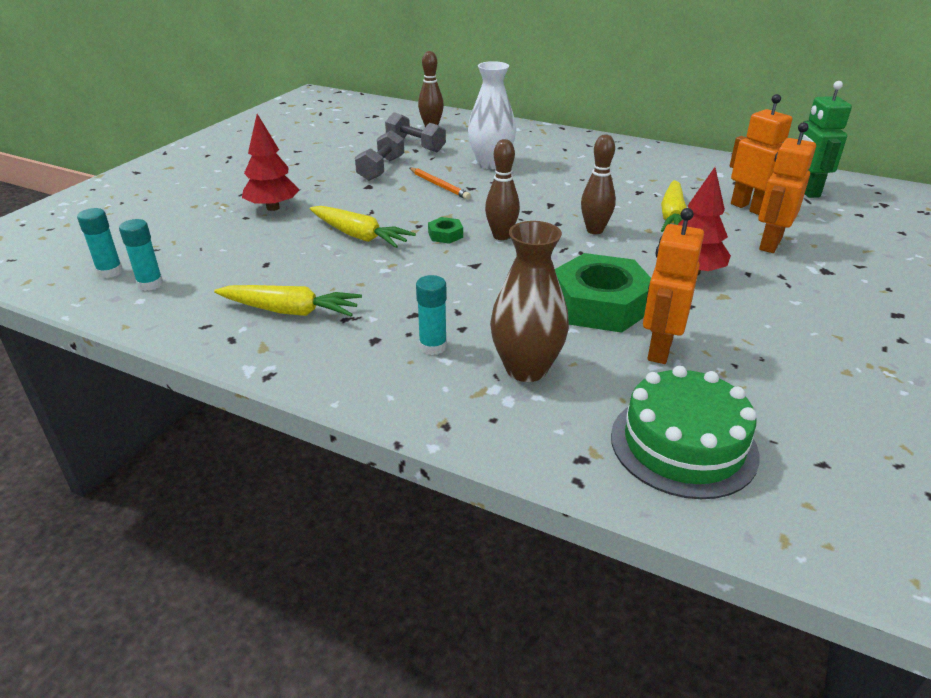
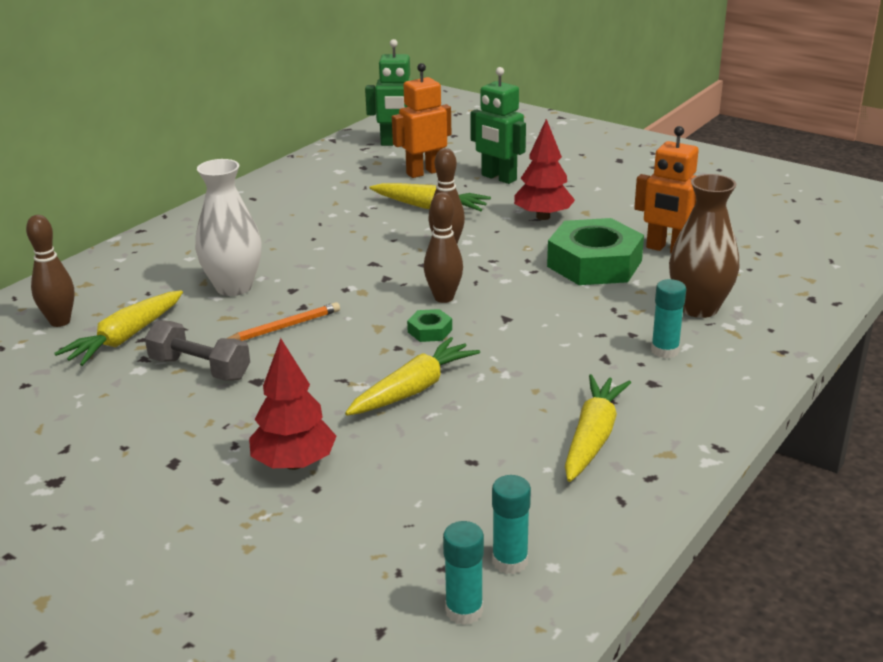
camera: 80 degrees left, 5 degrees down
grey dumbbell [385,112,446,152] -> yellow carrot [55,290,183,366]
green cake [611,366,760,499] -> none
orange robot [758,122,816,253] -> green robot [470,67,526,184]

